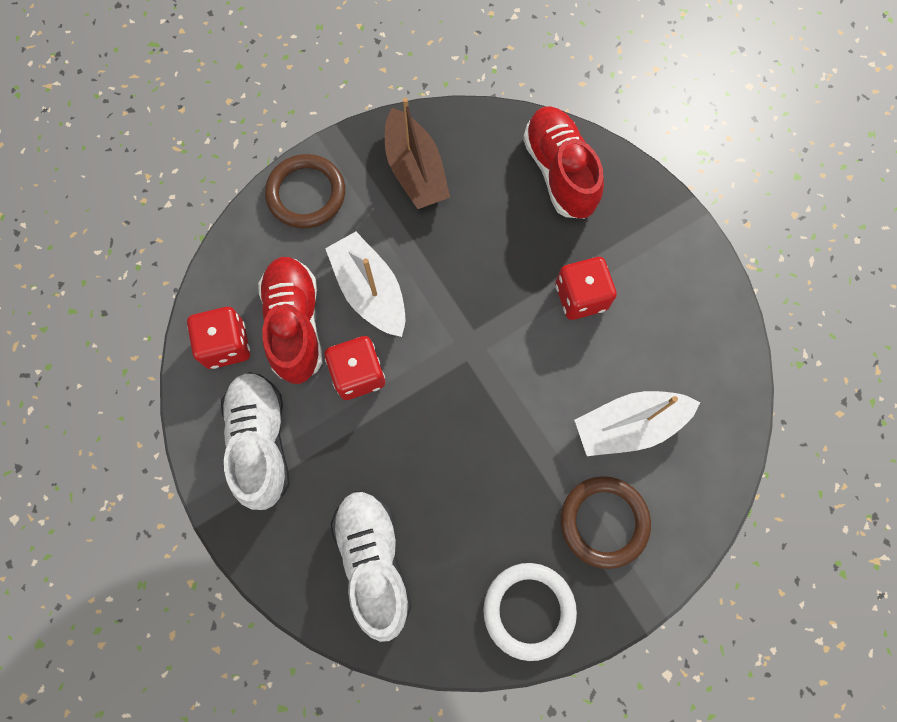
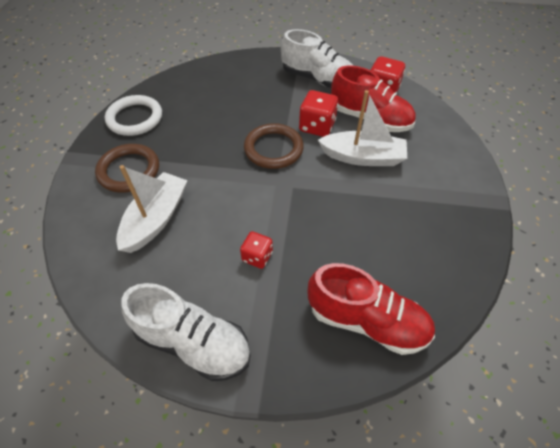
camera: 130 degrees right, 20 degrees down
brown ring [265,154,345,228] -> brown ring moved to [244,123,304,169]
white shoe [330,491,412,642] -> white shoe moved to [121,283,251,381]
brown boat [385,98,450,209] -> none
red dice [556,257,617,320] -> red dice [240,231,273,269], size x0.63

